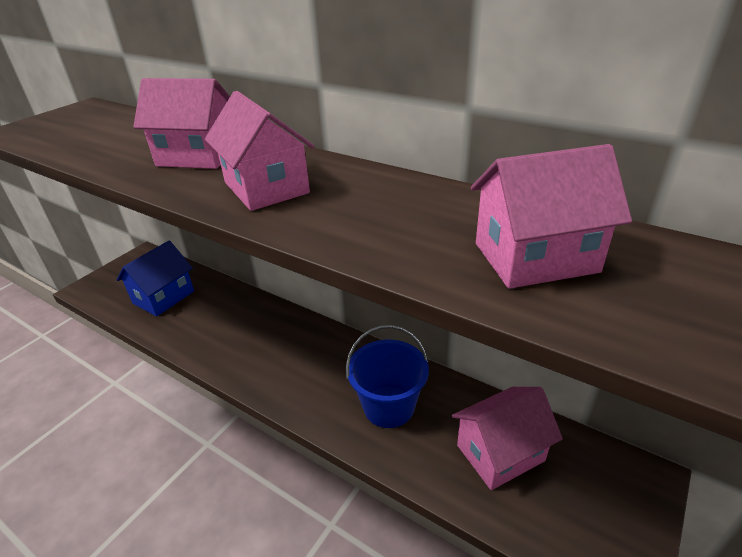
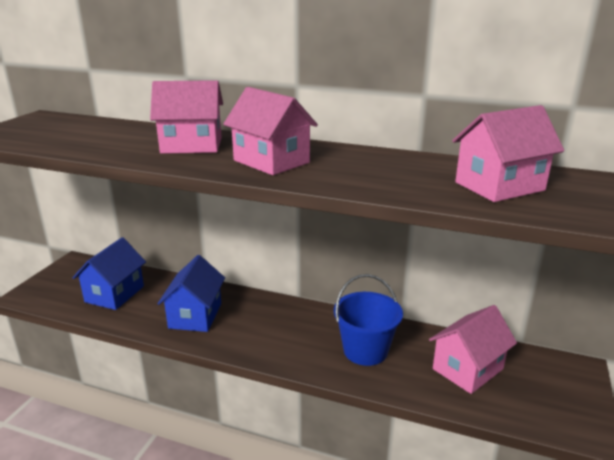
camera: 15 degrees left, 10 degrees down
none -> blue house [157,255,225,332]

